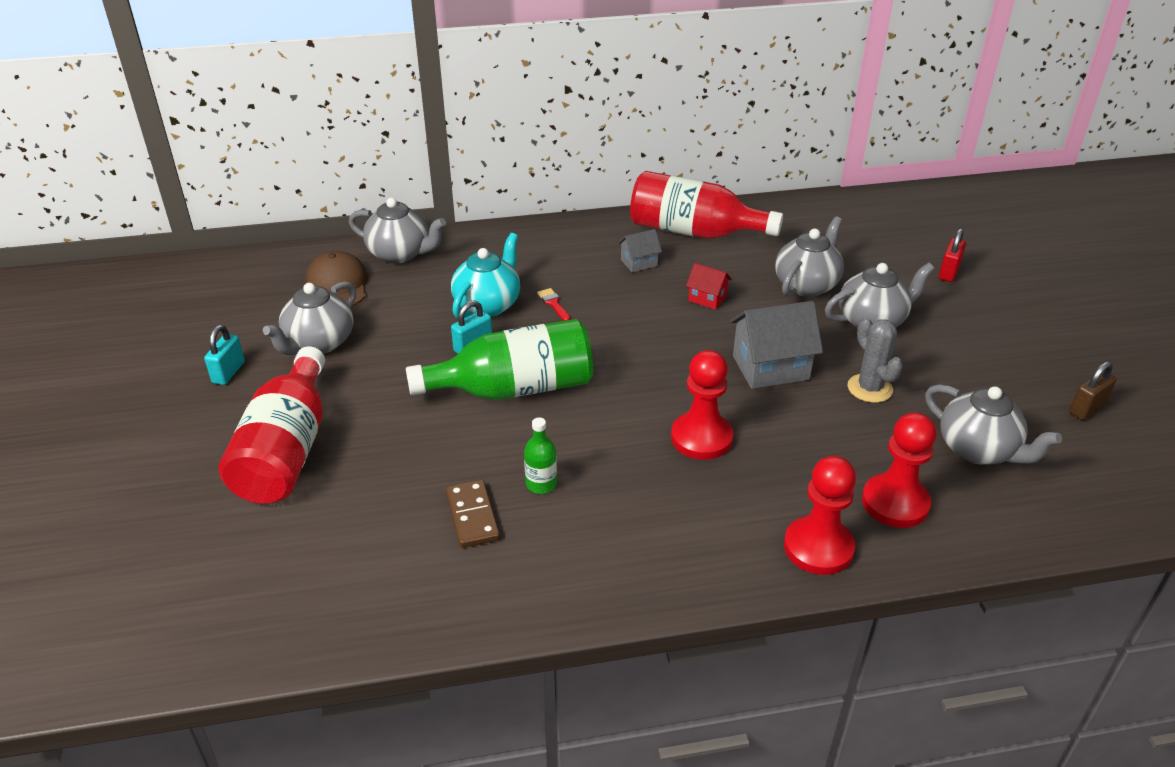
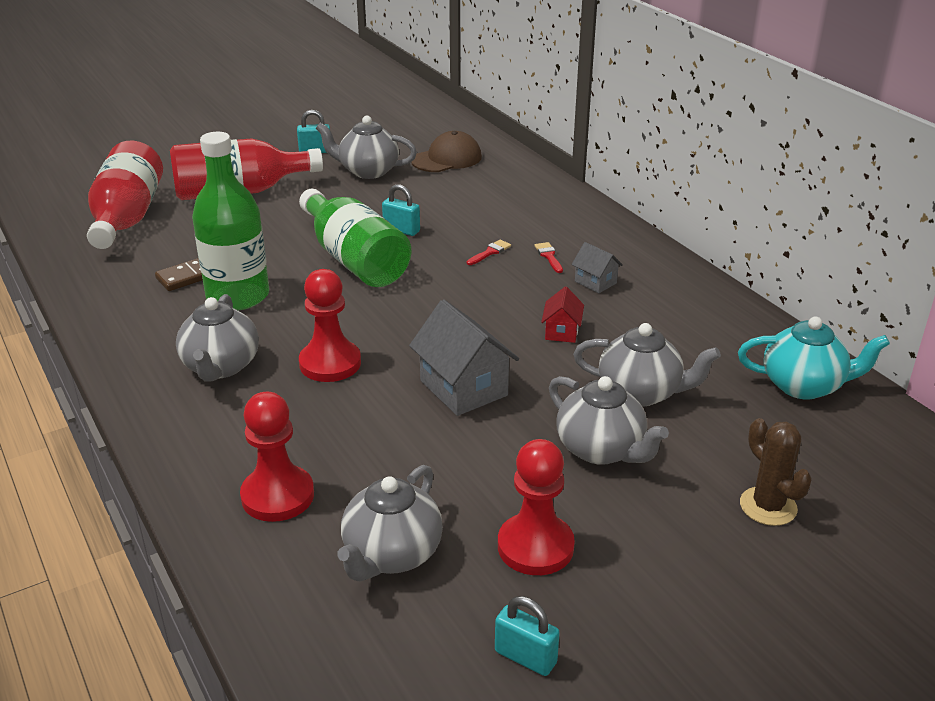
camera: 70 degrees right, 5 degrees down
grey teapot [349,198,446,264] -> grey teapot moved to [176,294,259,382]
turquoise teapot [451,233,520,318] -> turquoise teapot moved to [738,316,890,399]
green bottle [524,417,557,494] -> green bottle [192,132,269,310], size x2.33
red bottle [630,171,783,239] -> red bottle moved to [87,141,163,249]
red pawn [784,456,856,575] -> red pawn moved to [498,439,575,575]
grey cactus [848,317,903,403] -> none
red padlock [939,228,966,282] -> brown cactus [740,418,812,526]
brown padlock [1069,361,1116,420] -> turquoise padlock [495,596,560,676]
none -> red brush [535,242,563,273]

